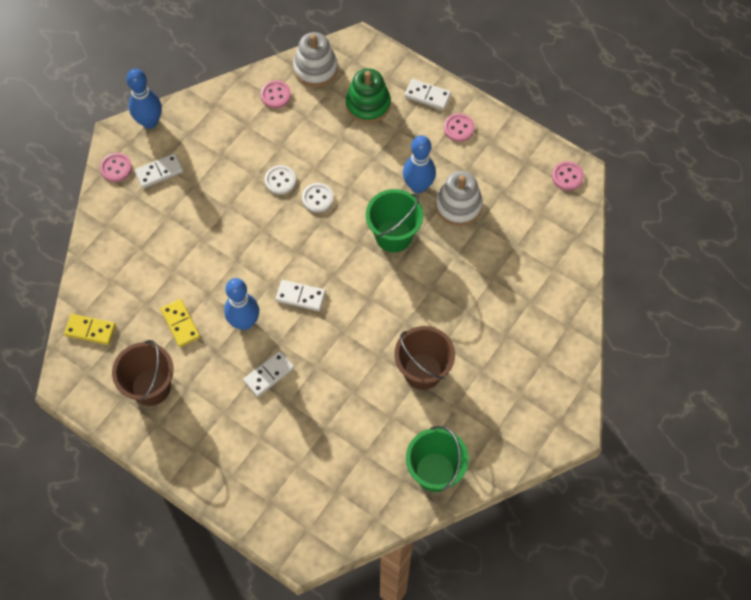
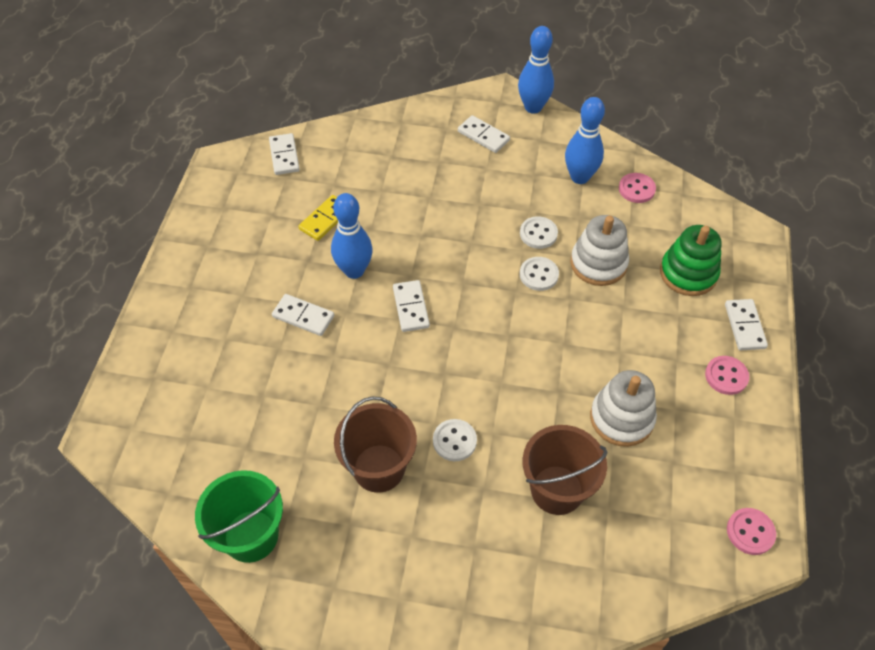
camera: 65 degrees right, 10 degrees down
yellow domino [64,314,116,345] -> white domino [269,133,300,175]
pink button [100,153,132,182] -> none
brown bucket [112,340,174,406] -> brown bucket moved to [523,425,608,515]
white stacking toy [293,32,338,87] -> white stacking toy moved to [570,215,629,286]
green bucket [366,189,423,252] -> none
blue bowling pin [403,135,436,193] -> blue bowling pin moved to [565,97,605,184]
none -> white button [433,419,477,461]

